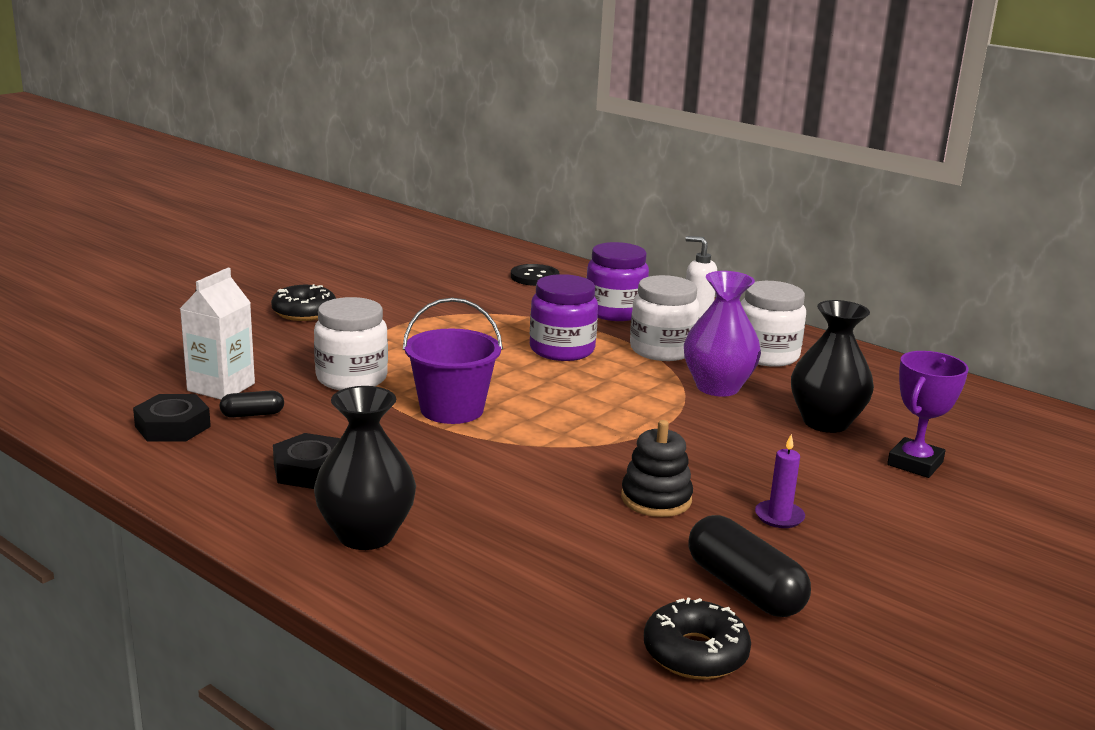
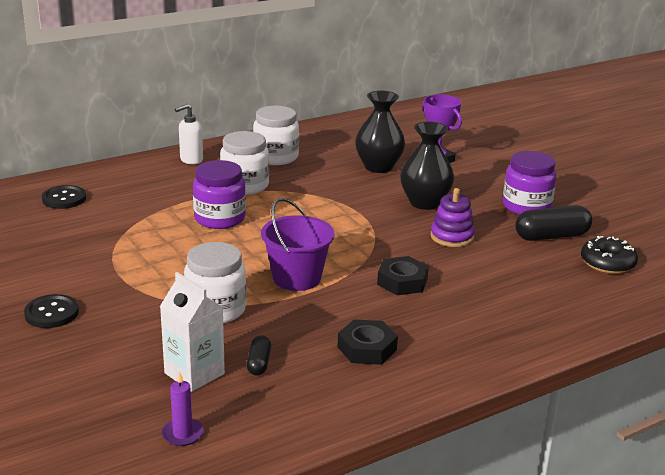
camera: 70 degrees left, 5 degrees up
black nut [133,394,211,442] -> black nut moved to [377,256,429,295]
black donut [271,284,336,321] -> black button [24,294,79,328]
black vase [314,386,416,550] -> black vase moved to [400,121,454,210]
purple jar [586,242,649,321] -> purple jar moved to [503,151,557,215]
black stacking toy [621,420,693,517] -> purple stacking toy [430,188,475,247]
purple vase [684,271,761,397] -> none
purple candle [755,434,805,528] -> purple candle moved to [161,371,204,446]

